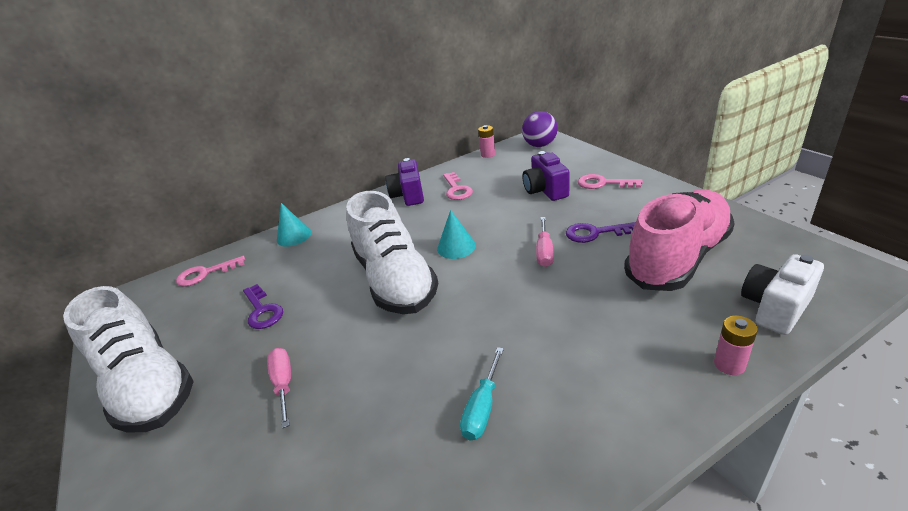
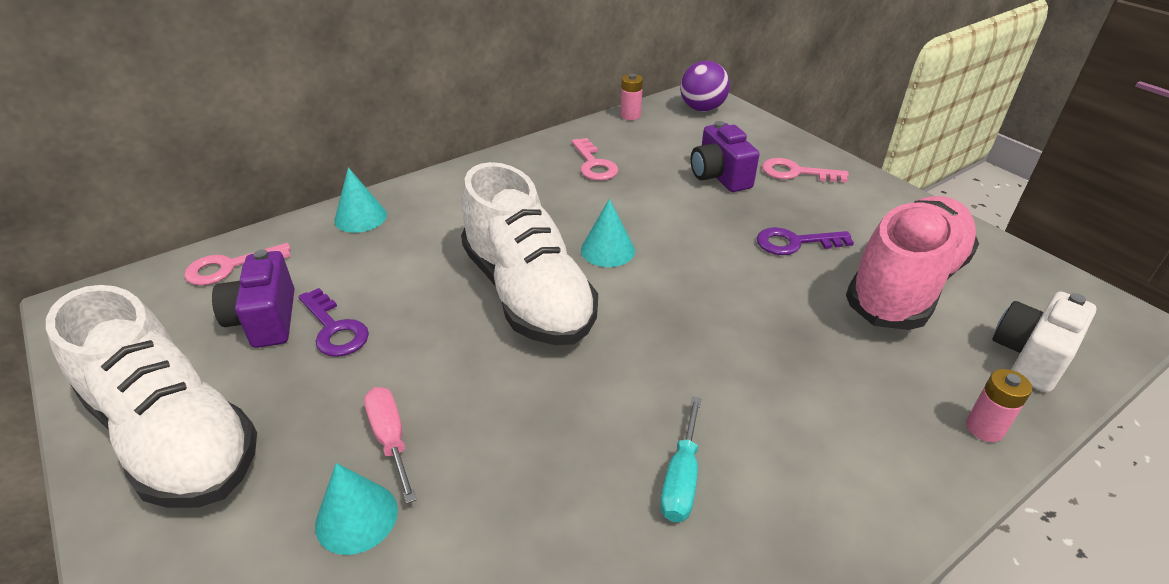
camera: 10 degrees left, 5 degrees up
purple camera [385,158,424,206] -> purple camera moved to [212,249,294,348]
pink screwdriver [536,217,554,267] -> none
none -> turquoise cone [315,463,398,555]

